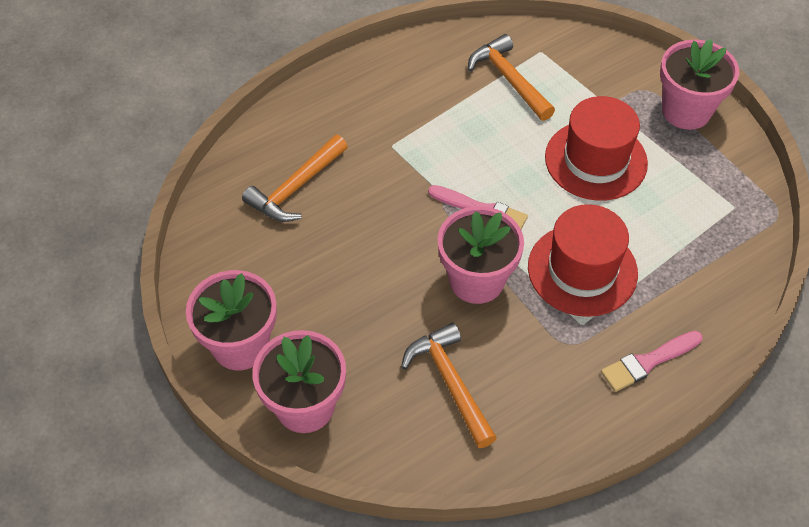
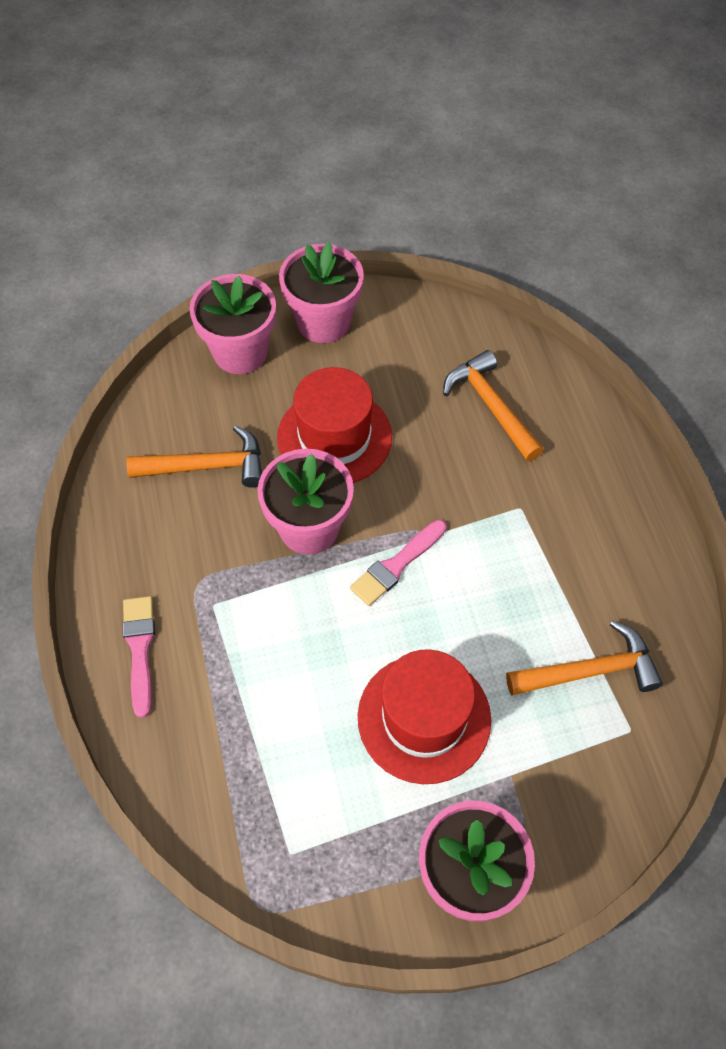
camera: 110 degrees right, 5 degrees up
red hat [528,204,638,317] -> red hat moved to [277,367,392,483]

